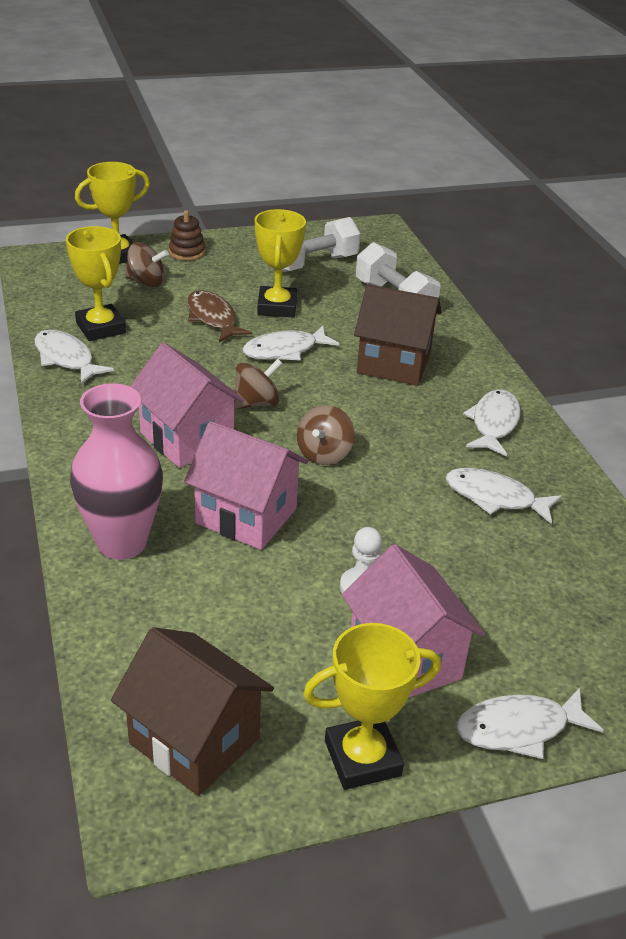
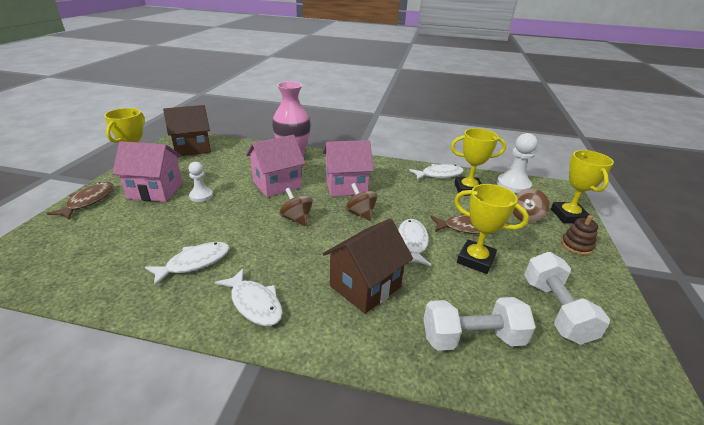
camera: 120 degrees right, 5 degrees down
brown spinning top [234,359,283,409] -> brown spinning top turned 150 degrees clockwise [345,183,378,221]
white fish [456,688,604,759] -> brown fish [47,182,114,219]
none -> white pawn [497,133,538,194]

